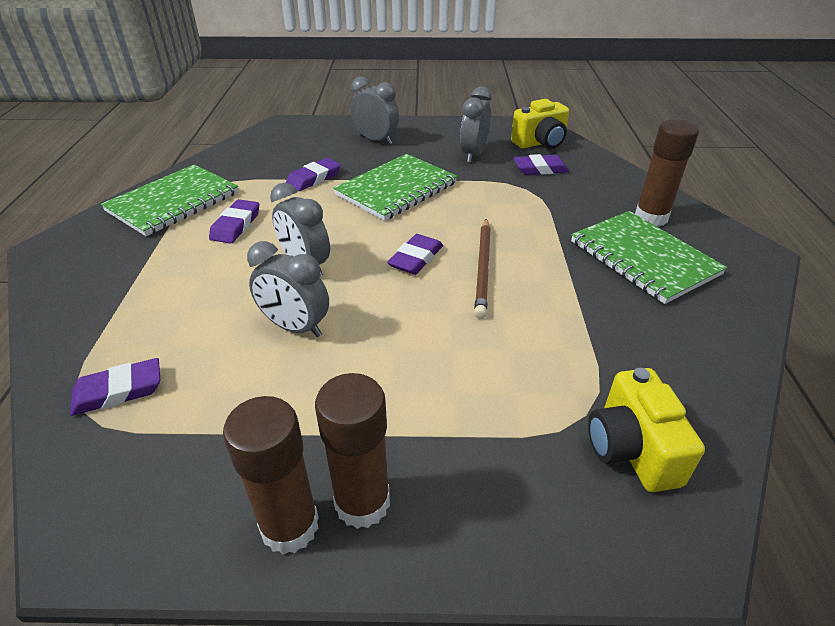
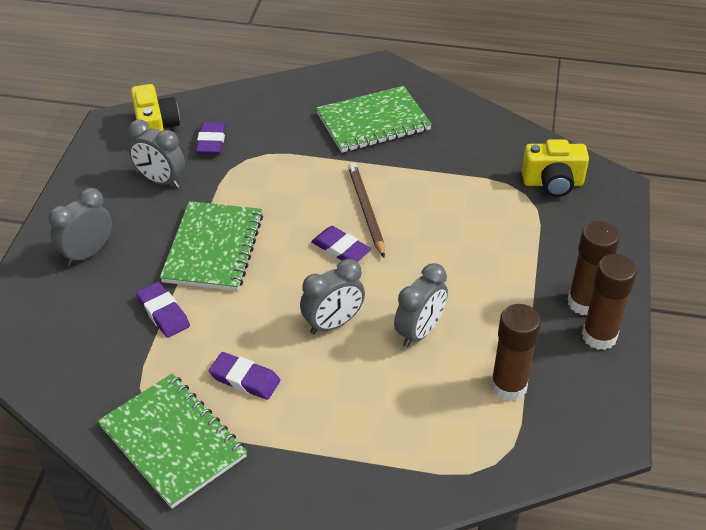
camera: 80 degrees left, 5 degrees up
purple eraser [70,358,160,416] -> none
green notebook [333,154,458,221] -> green notebook turned 45 degrees clockwise [160,201,263,291]
brown pencil [474,219,491,319] -> brown pencil turned 120 degrees counterclockwise [348,163,385,257]
brown glue stick [635,120,699,227] -> brown glue stick moved to [491,304,541,402]

